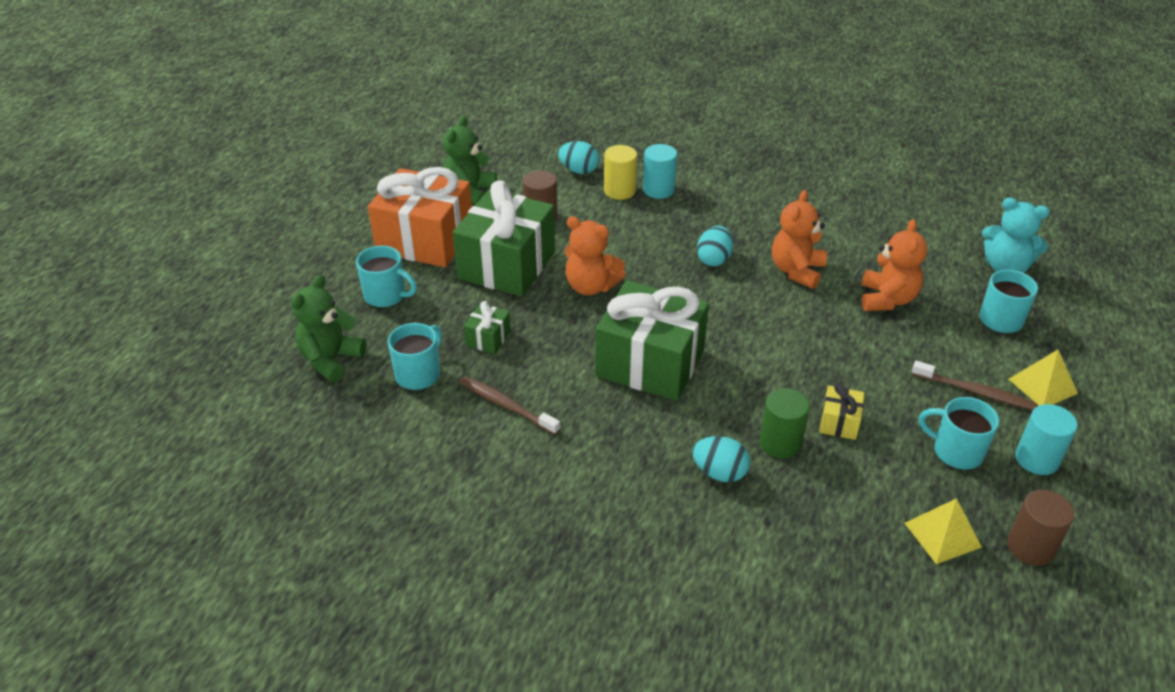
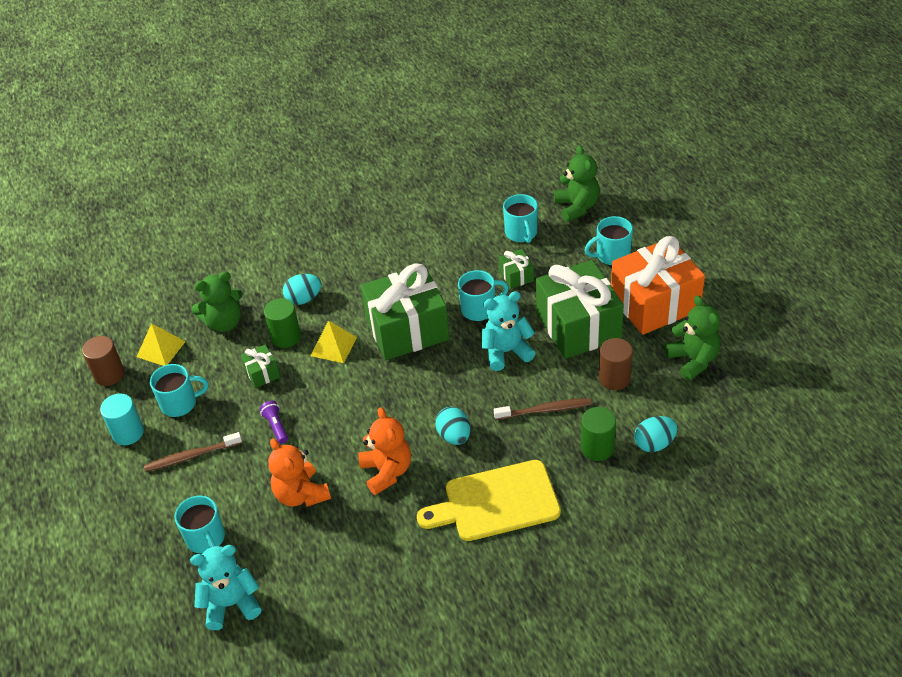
camera: 140 degrees right, 5 degrees up
brown toothbrush [460,376,560,435] -> brown toothbrush moved to [494,398,591,420]
orange teddy bear [565,216,626,295] -> turquoise teddy bear [482,291,536,371]
yellow cylinder [604,145,637,200] -> green cylinder [581,407,616,461]
turquoise cylinder [643,144,677,199] -> none
yellow gift [819,383,864,440] -> green gift [241,345,280,388]
yellow pyramid [1009,350,1078,406] -> yellow pyramid moved to [311,320,357,363]
none -> green teddy bear [191,271,243,332]
none -> purple flashlight [259,401,288,444]
none -> yellow cutting board [417,460,561,541]
none -> turquoise mug [458,270,509,321]

